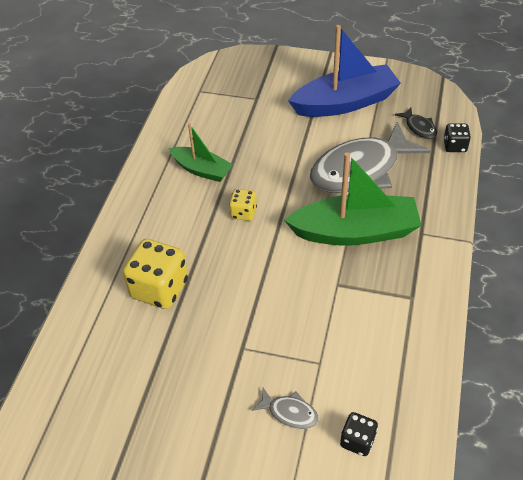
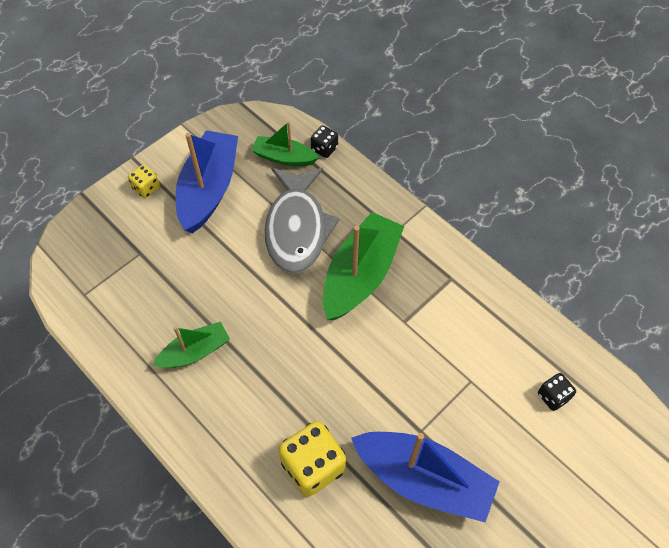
camera: 60 degrees left, 10 degrees up
yellow dice [229,189,257,221] -> yellow dice moved to [128,165,160,198]
grey fish [252,388,319,429] -> none
black fish [395,107,437,139] -> green boat [251,121,319,166]
none -> blue boat [351,432,500,522]

